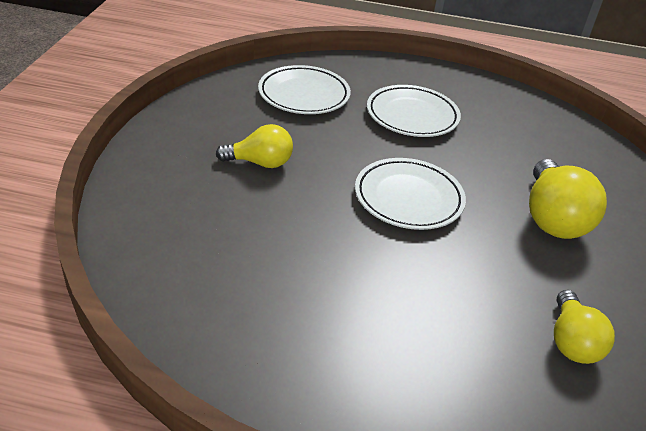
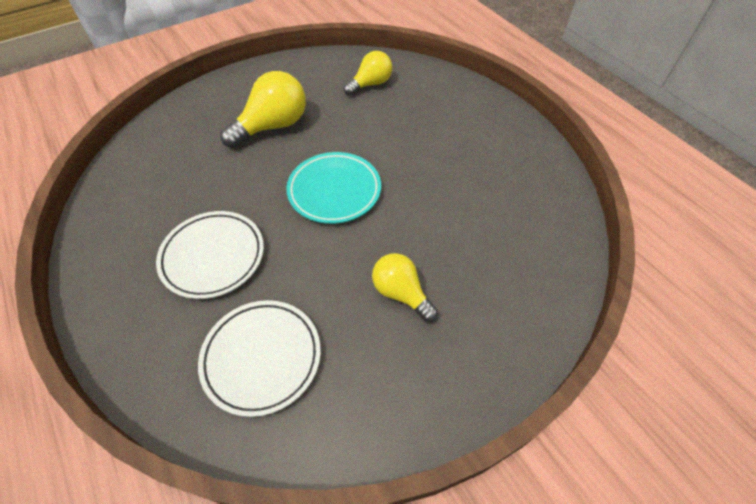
camera: 130 degrees left, 15 degrees up
white plate [355,158,466,230] -> turquoise plate [286,152,381,224]

